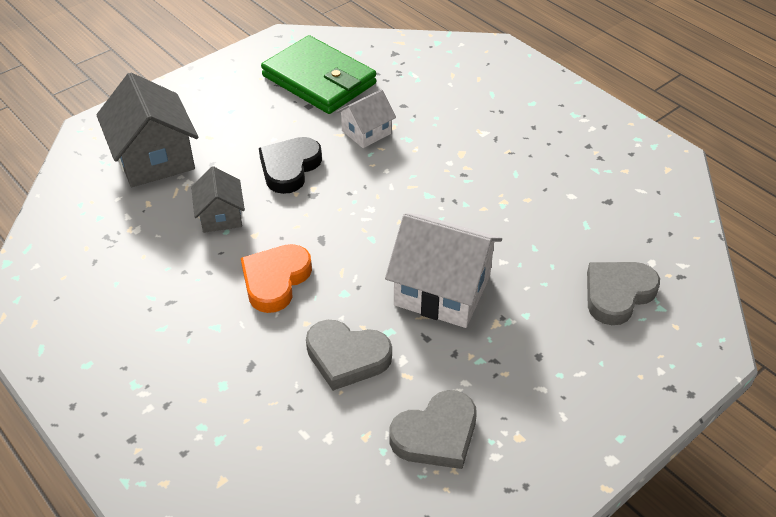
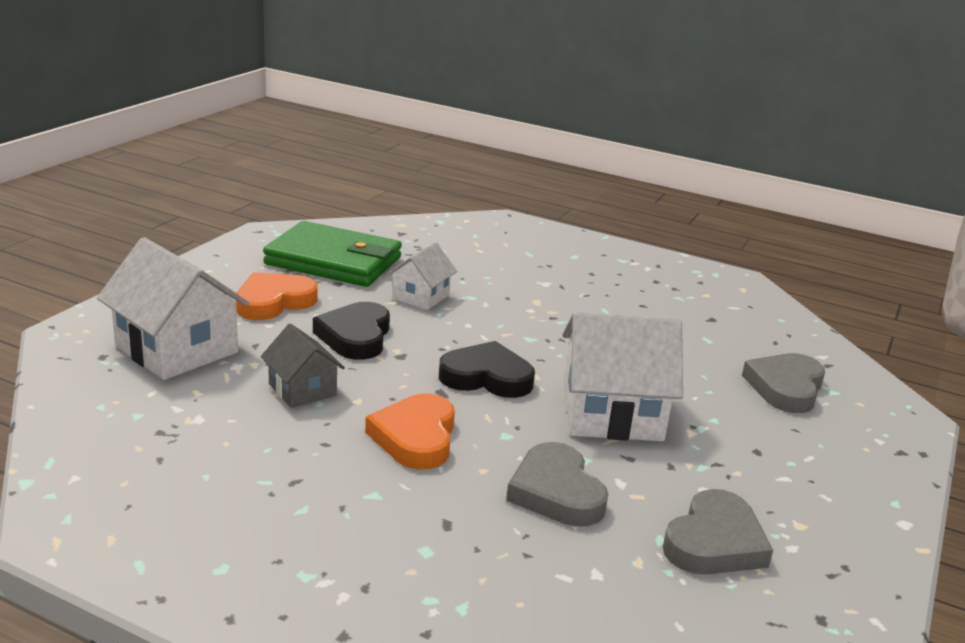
camera: 25 degrees left, 20 degrees down
grey house [96,72,198,187] -> white house [97,237,249,380]
grey heart [306,320,392,391] -> grey heart turned 75 degrees clockwise [506,442,608,527]
none -> orange heart [236,272,317,320]
none -> black heart [439,341,535,398]

